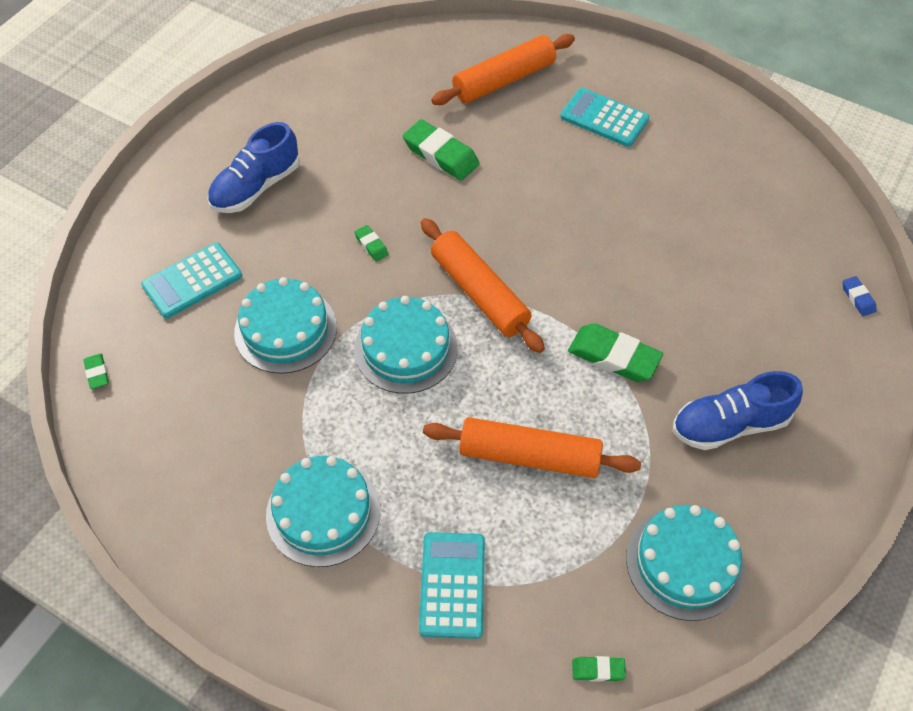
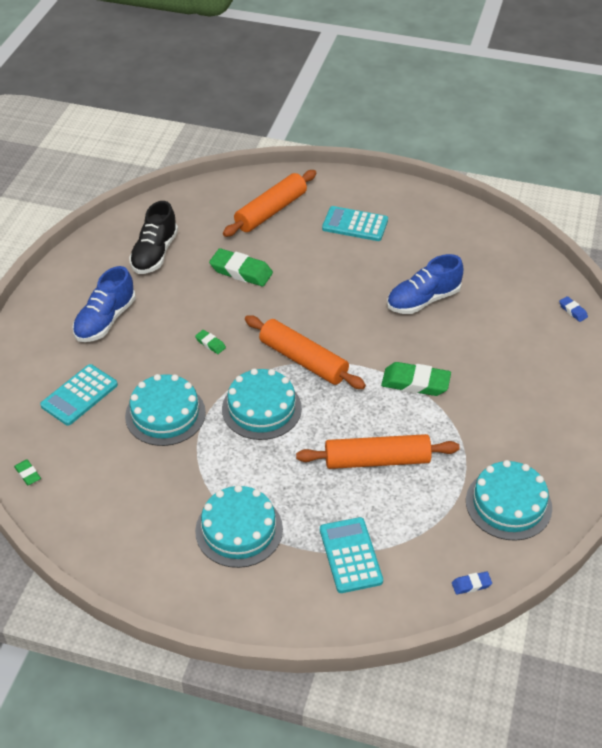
camera: 15 degrees left, 10 degrees down
green eraser [572,656,626,682] -> blue eraser [452,572,492,595]
blue shoe [673,371,803,450] -> blue shoe moved to [387,254,463,314]
none -> black shoe [129,201,178,274]

